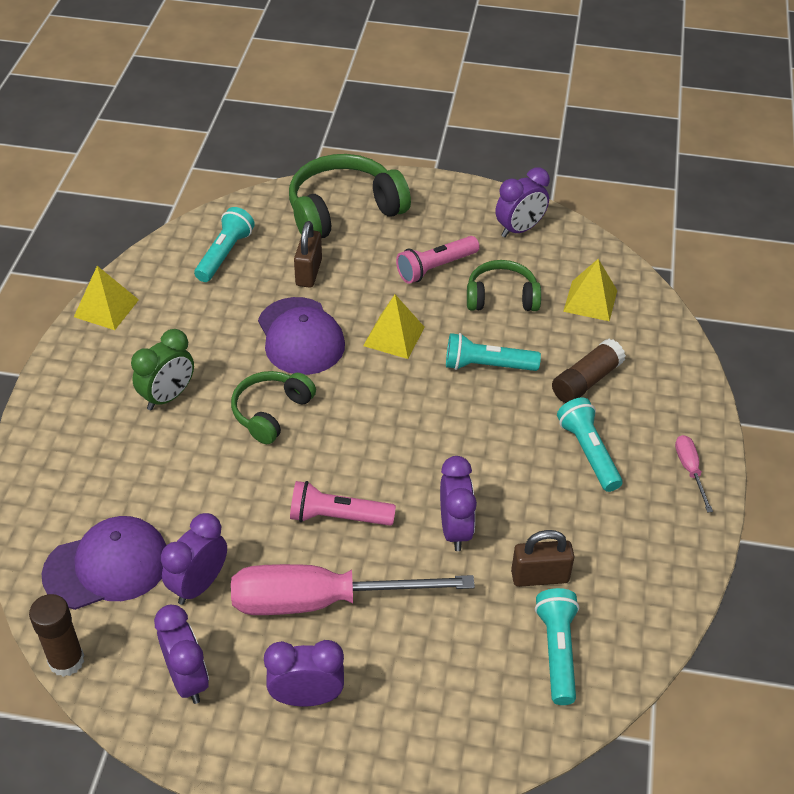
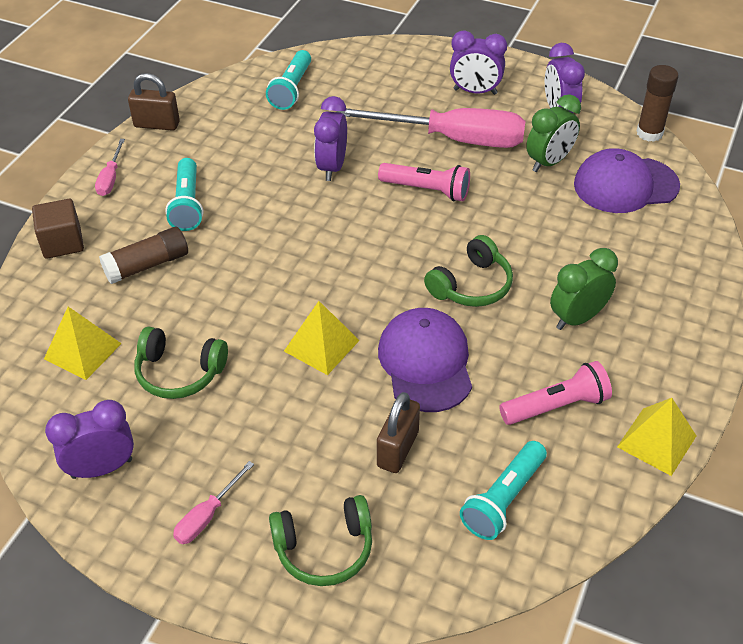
camera: 165 degrees left, 0 degrees up
purple clock [161,513,227,605] -> green clock [526,94,581,172]
green headphones [289,154,411,238] -> green headphones [269,495,372,586], size x0.61
pink flashlight [396,236,479,284] -> pink flashlight moved to [499,361,612,425]
turquoise flashlight [446,333,541,371] -> none
brown padlock [511,530,574,587] -> brown padlock moved to [128,73,180,131]
none -> brown cube [32,199,84,259]
none -> pink screwdriver [173,461,254,544]

